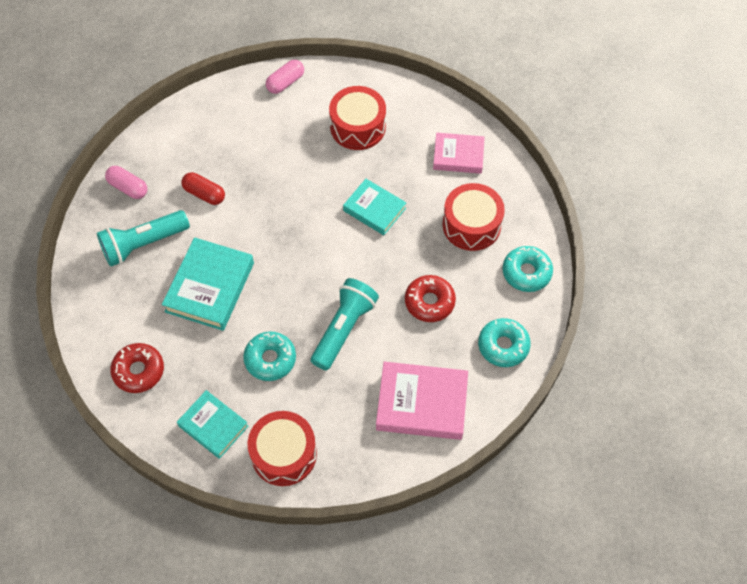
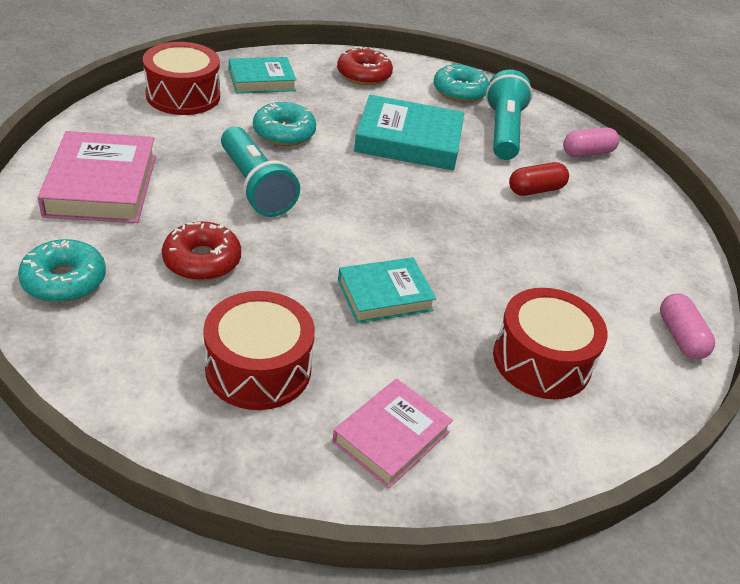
camera: 120 degrees right, 20 degrees down
turquoise book [162,237,254,331] -> turquoise book turned 45 degrees counterclockwise [354,95,464,170]
pink book [376,362,468,440] -> pink book turned 45 degrees counterclockwise [38,131,156,223]
turquoise donut [503,246,553,292] -> turquoise donut moved to [434,64,489,103]

